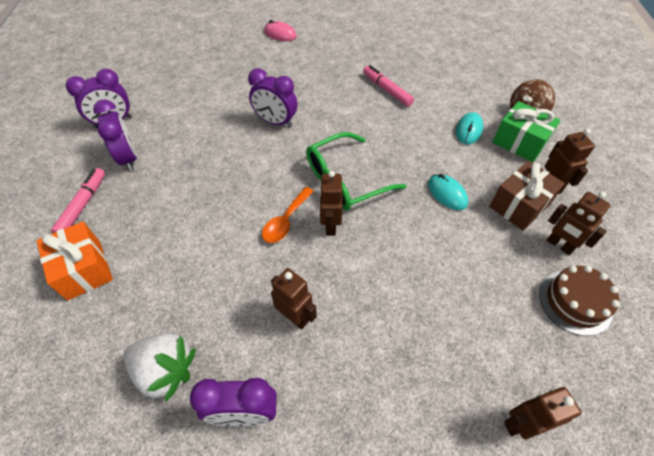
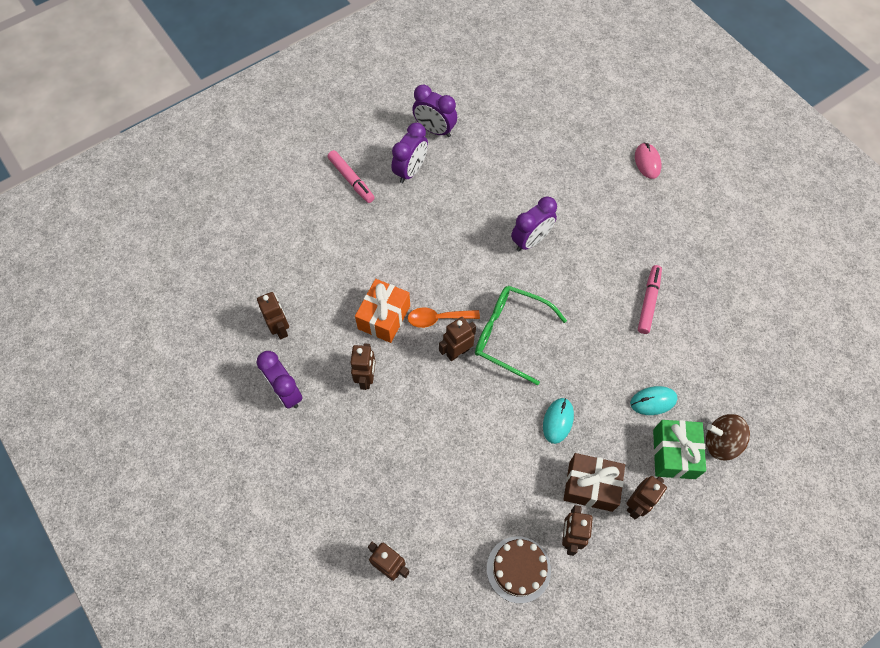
camera: 55 degrees right, 10 degrees up
orange gift [37,221,113,301] -> orange gift moved to [355,279,410,343]
pink marker [51,168,105,233] -> pink marker turned 75 degrees clockwise [327,150,375,203]
white strawberry [123,334,196,402] -> brown robot [257,292,289,340]
purple clock [248,68,297,127] -> purple clock turned 120 degrees counterclockwise [511,196,557,251]

